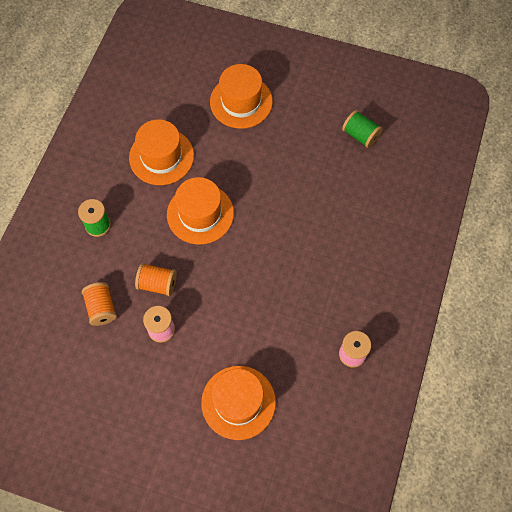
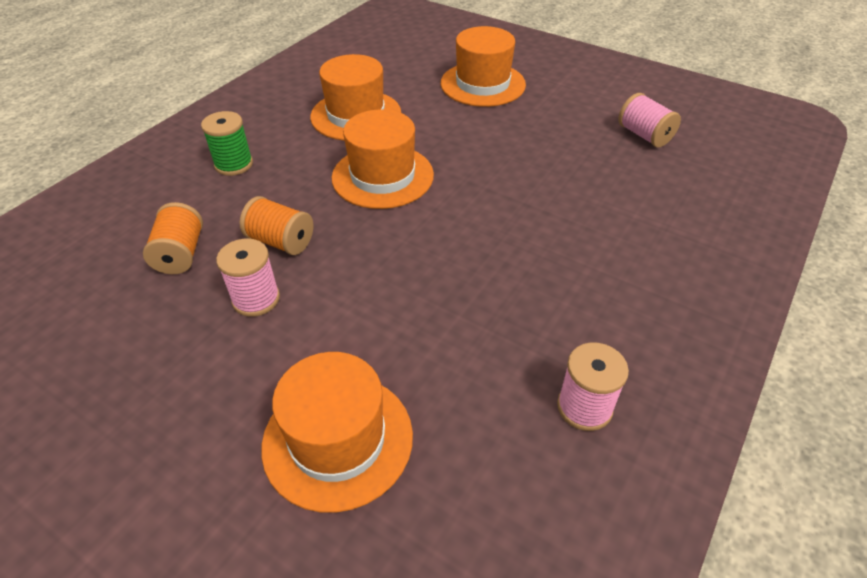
camera: 15 degrees right, 20 degrees down
green spool [342,110,382,148] -> pink spool [618,93,681,147]

